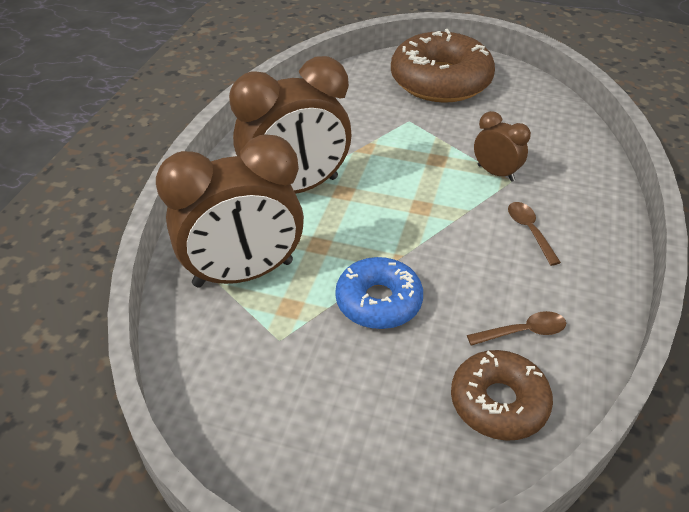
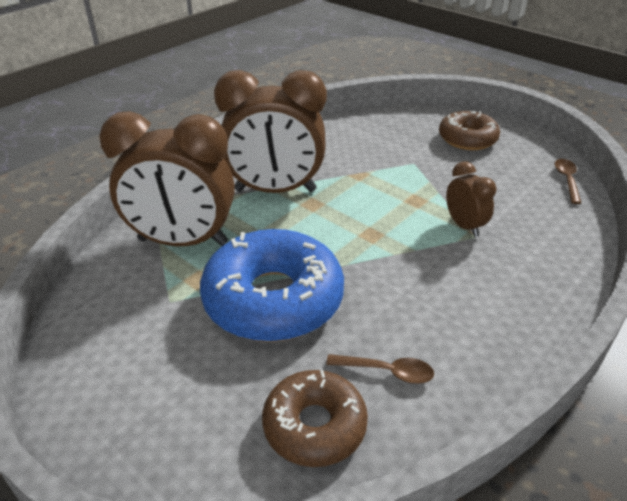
camera: 25 degrees right, 5 degrees down
blue donut [335,257,423,329] -> blue donut [200,229,344,342], size x1.67
brown donut [391,29,495,103] -> brown donut [439,111,500,150], size x0.60
brown spoon [508,202,561,266] -> brown spoon moved to [554,159,581,204]

